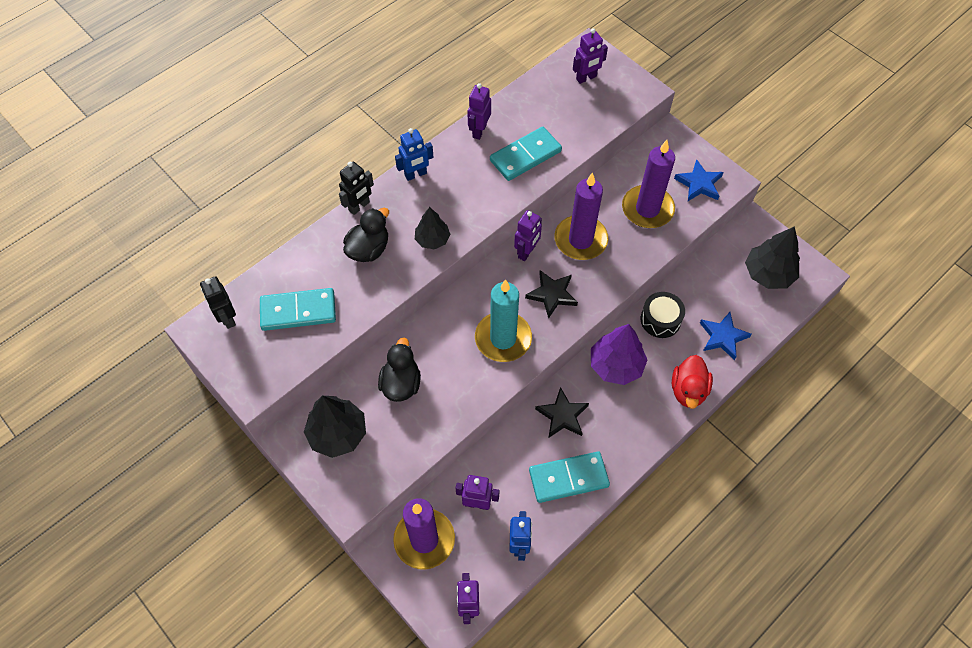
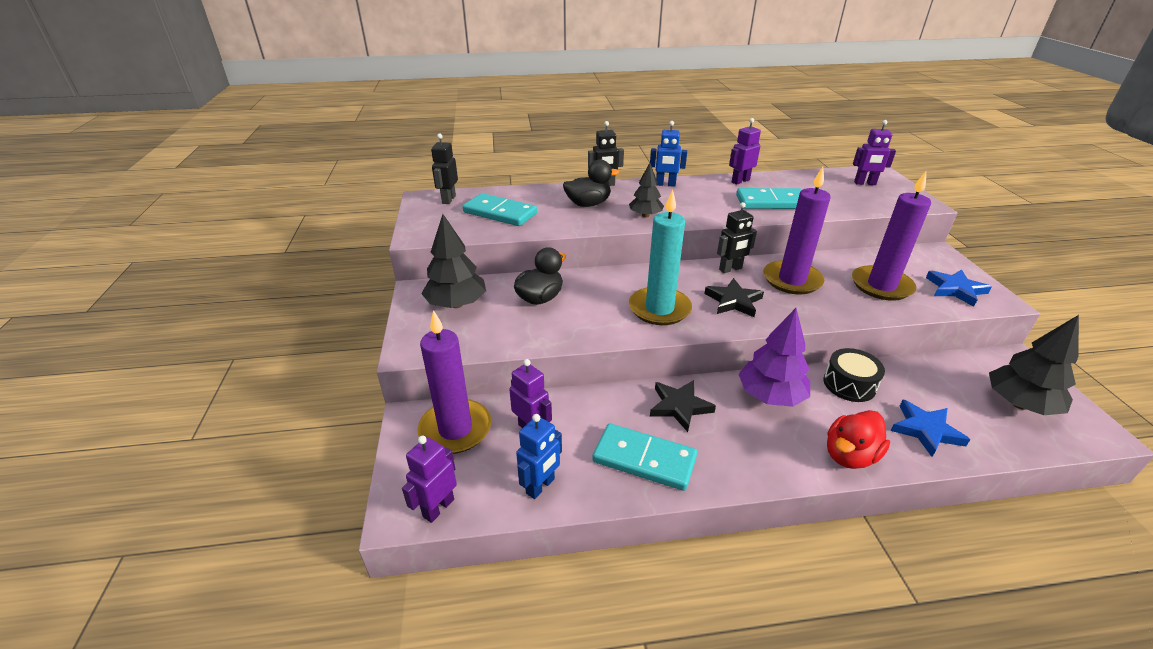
camera: 35 degrees right, 25 degrees down
purple robot [514,210,542,261] -> black robot [717,202,757,273]

